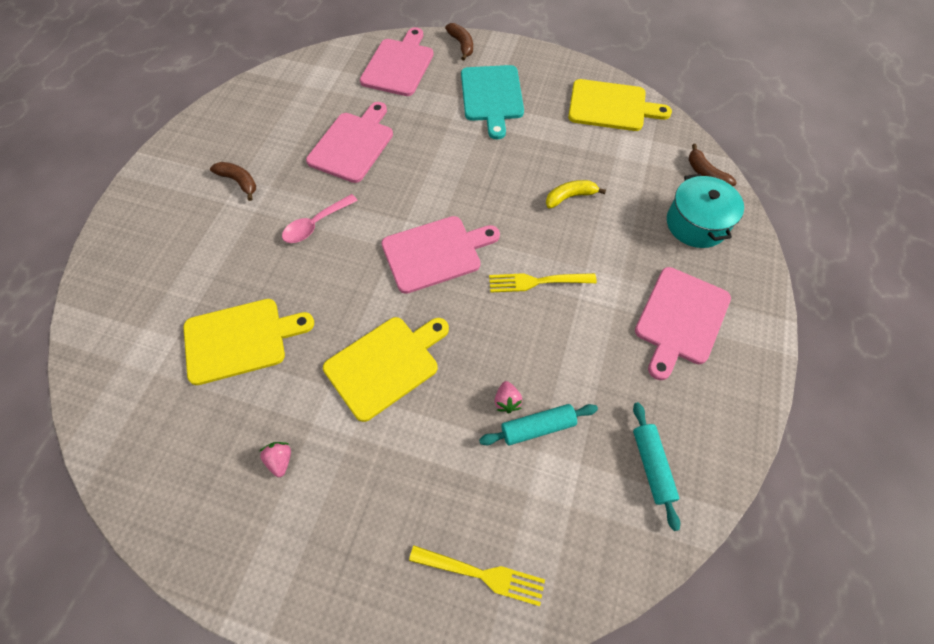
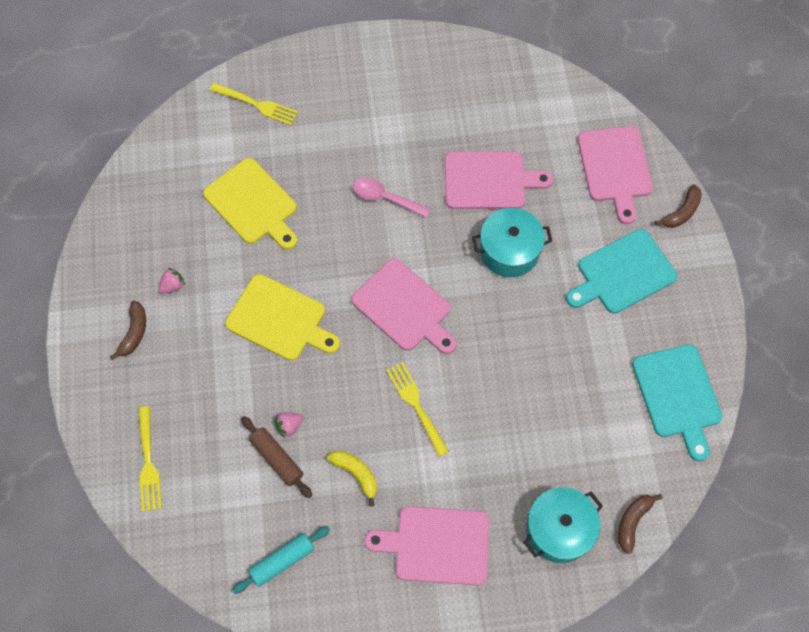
camera: 65 degrees right, 5 degrees up
brown banana [210,162,256,201] -> brown banana moved to [110,300,146,360]
pink cutting board [360,27,434,96] -> pink cutting board turned 90 degrees clockwise [578,126,653,224]
turquoise rolling pin [479,404,598,445] -> brown rolling pin [241,416,312,498]
yellow banana [546,180,606,208] -> yellow banana moved to [327,450,377,506]
yellow cutting board [568,79,672,131] -> turquoise cutting board [632,344,723,461]
none -> yellow fork [210,83,298,126]
none -> turquoise pot [472,208,552,277]

